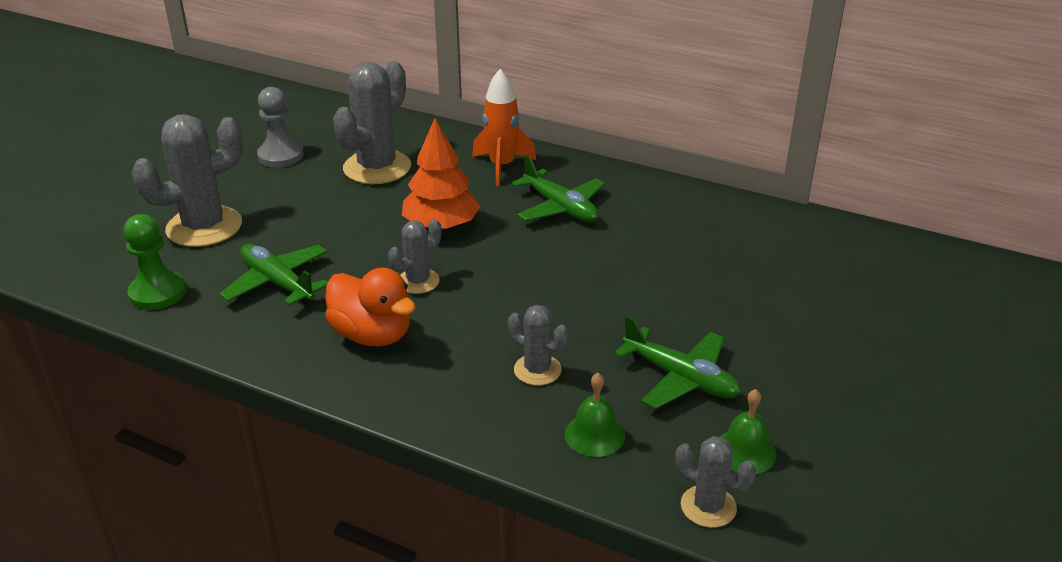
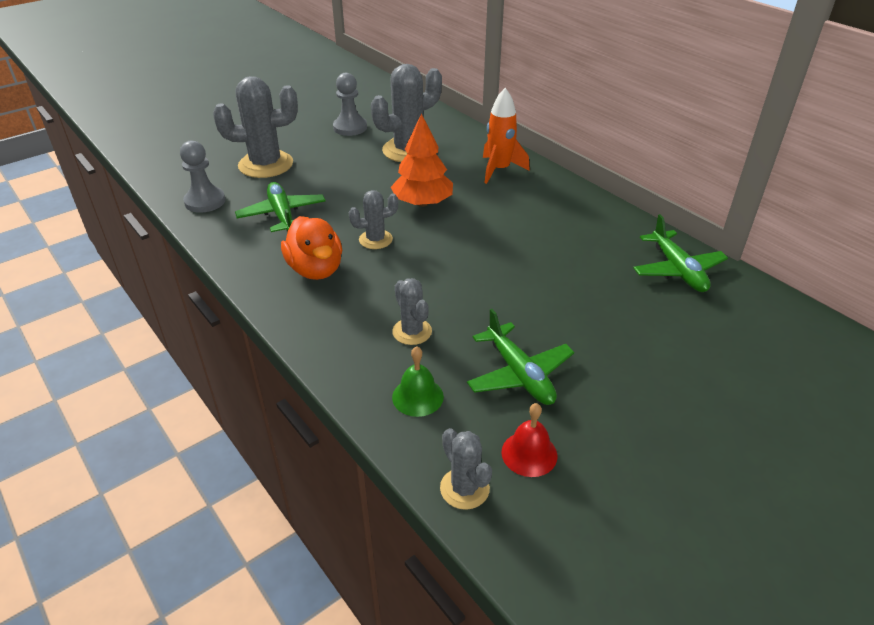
camera: 25 degrees right, 5 degrees up
green pawn [123,214,186,310] -> grey pawn [180,140,225,213]
green plane [512,155,605,222] -> green plane moved to [633,214,728,292]
green bell [720,389,777,474] -> red bell [502,403,557,477]

